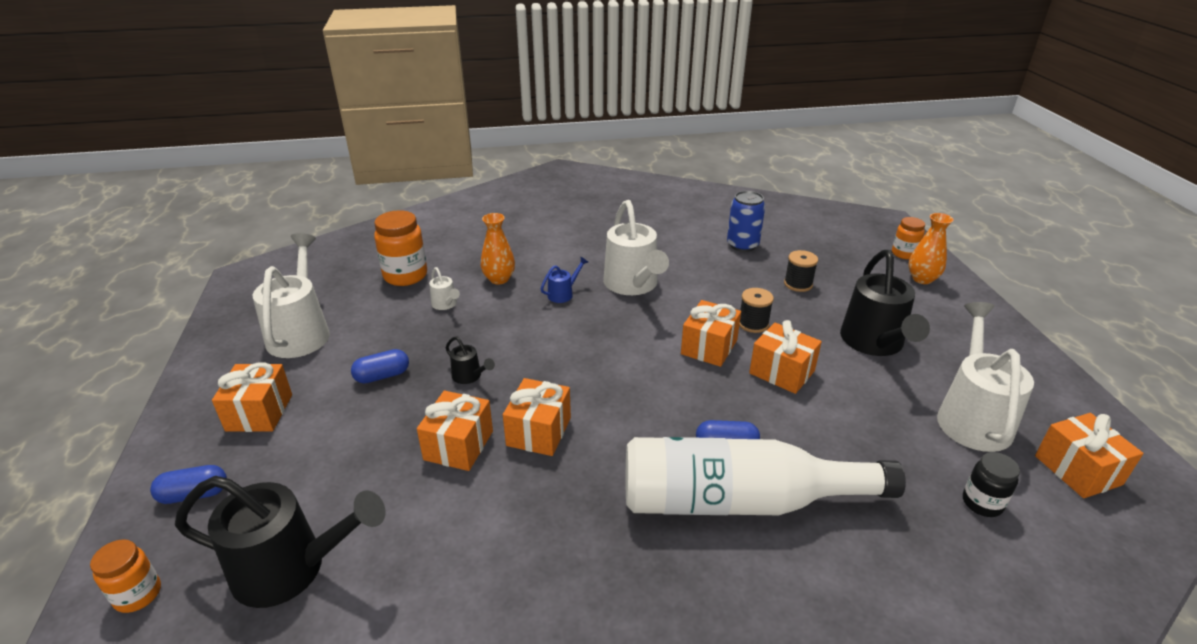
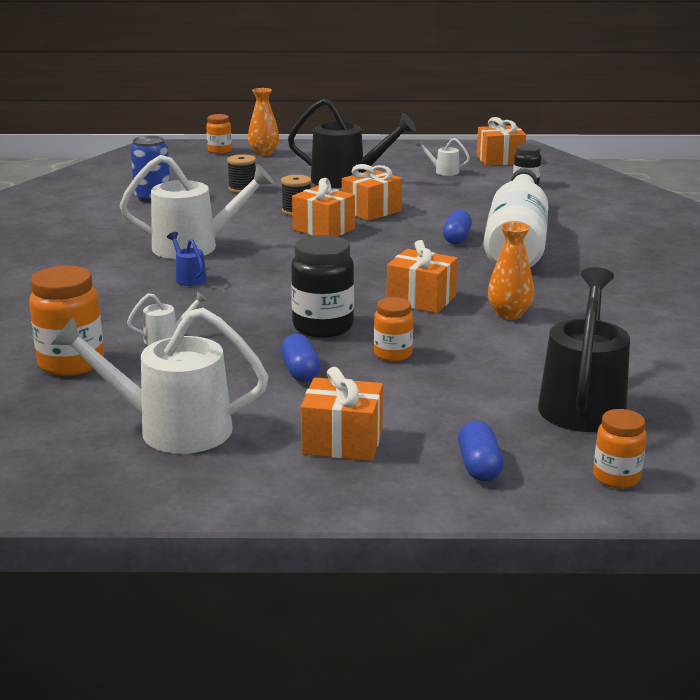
camera: 80 degrees left, 10 degrees down
orange gift [417,391,493,471] -> none
black watering can [446,336,495,384] -> black jar [291,235,354,338]
orange vase [481,213,515,284] -> orange vase moved to [488,222,534,320]
white watering can [937,302,1034,452] -> white watering can [416,138,470,176], size x0.45
none -> orange jar [374,297,413,361]

